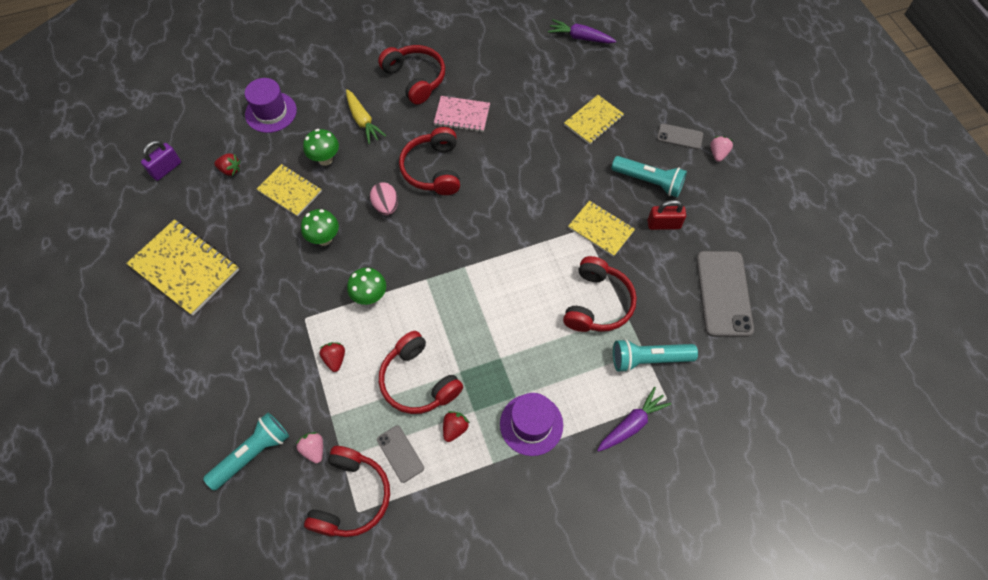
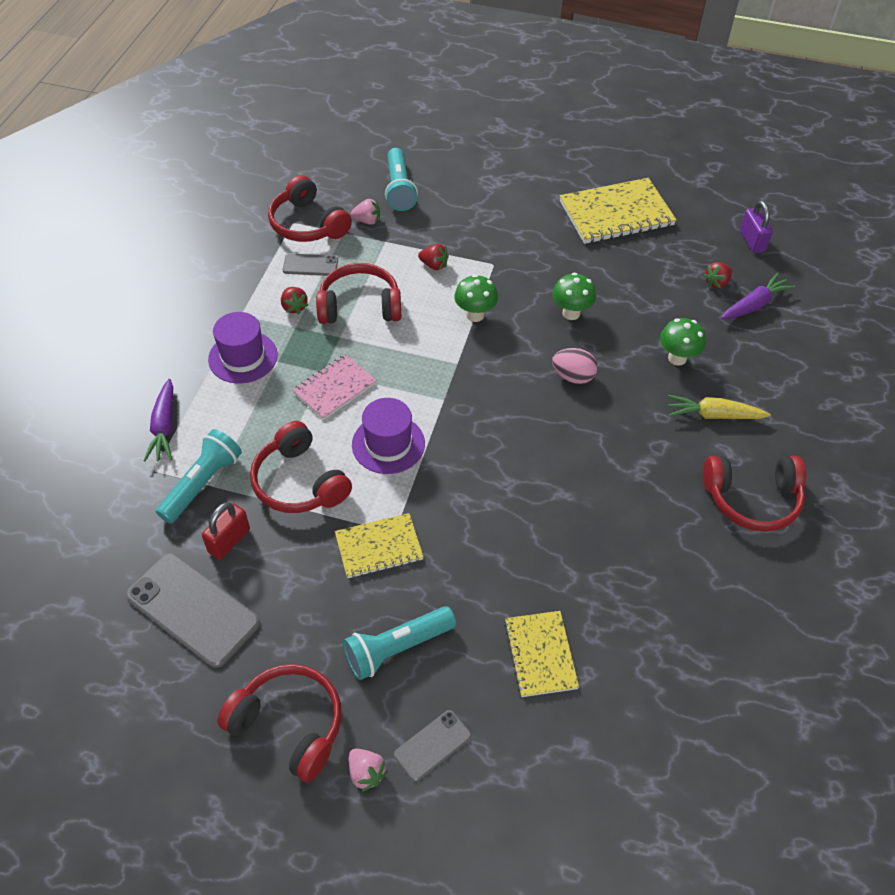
camera: 125 degrees right, 10 degrees down
purple hat [245,78,297,133] -> purple hat moved to [352,398,425,474]
yellow notebook [257,164,322,217] -> none
red headphones [399,127,460,195] -> red headphones moved to [217,664,342,782]
pink notebook [434,96,490,132] -> pink notebook moved to [293,354,377,420]
purple carrot [548,19,616,43] -> purple carrot moved to [721,273,795,319]
red padlock [648,200,686,230] -> red padlock moved to [202,502,250,560]

